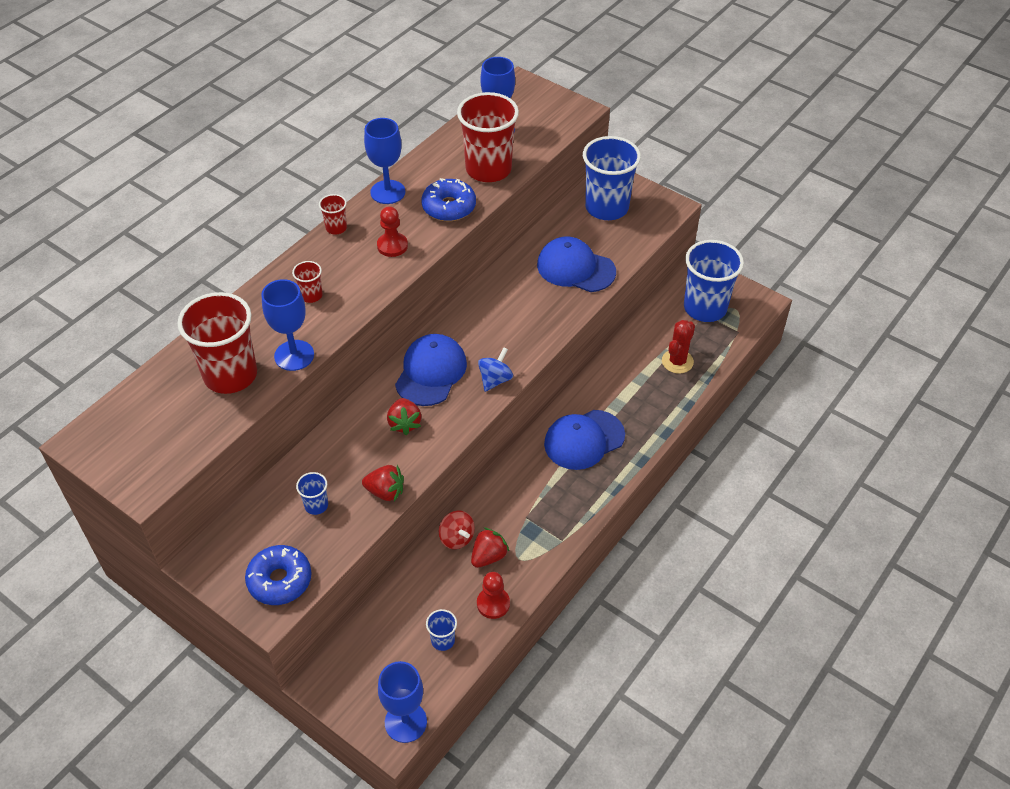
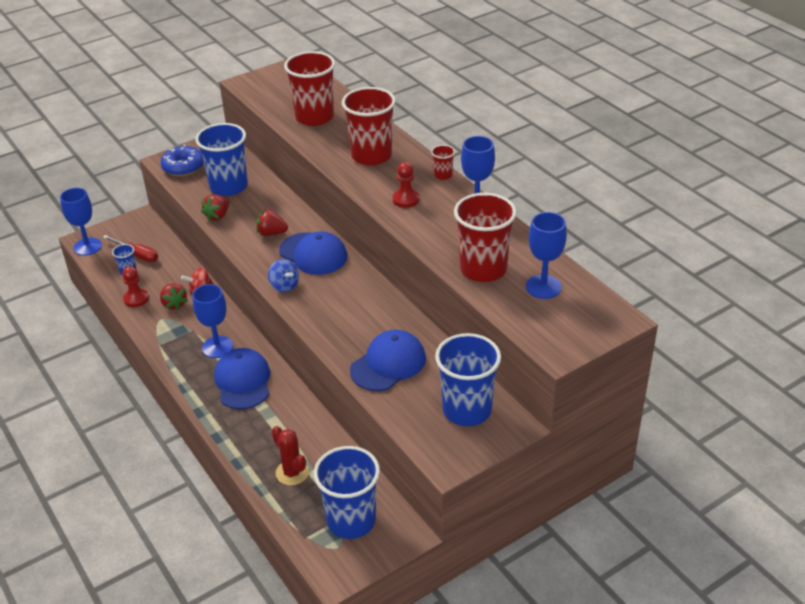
camera: 110 degrees right, 10 degrees down
blue goblet [261,279,314,371] -> blue goblet moved to [192,284,233,358]
red cup [292,261,323,303] -> red cup [342,87,396,165], size x2.28
blue cup [296,472,328,515] -> blue cup [195,123,248,196], size x2.28
blue donut [421,178,476,221] -> none
none -> red screwdriver [103,235,158,262]

